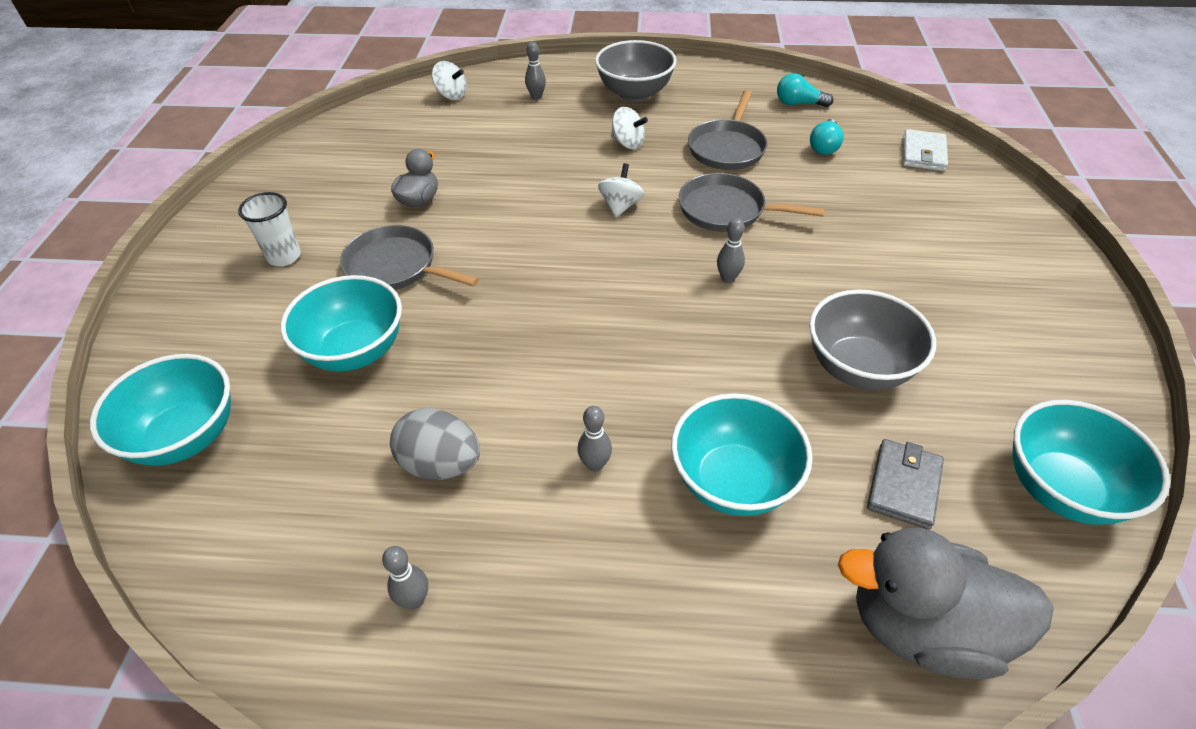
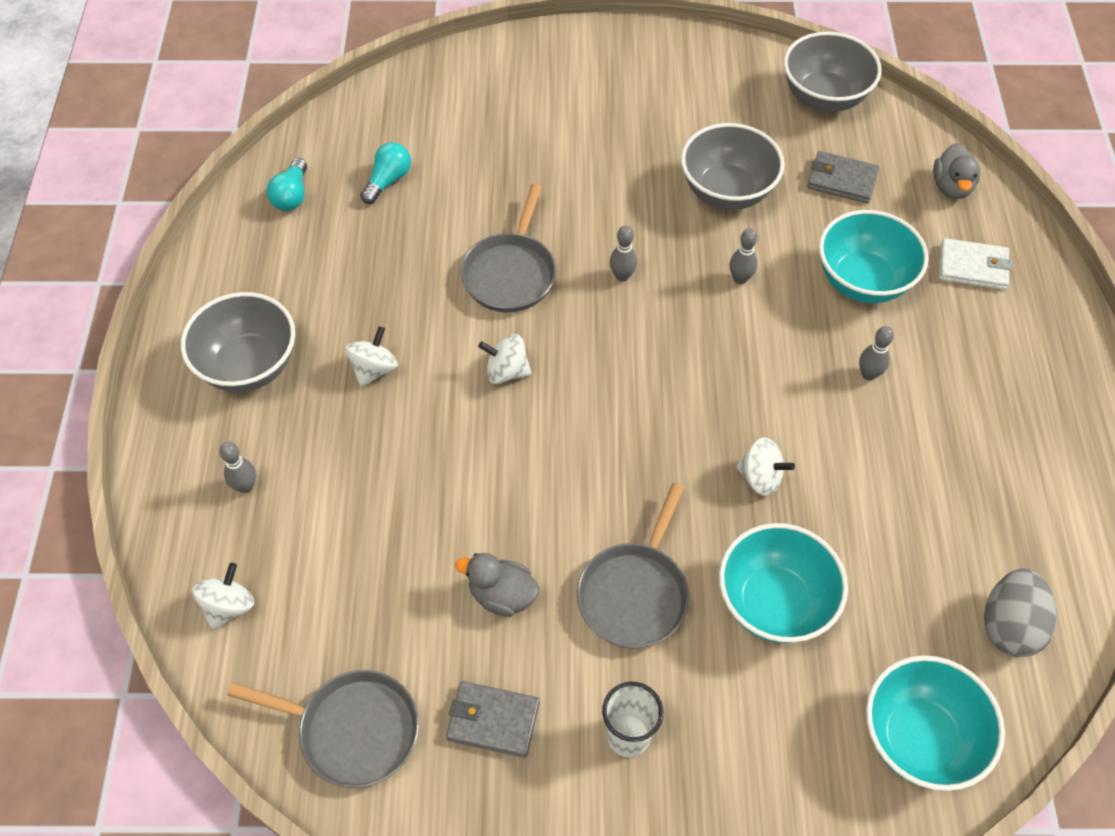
camera: 95 degrees left, 10 degrees up
grey bowling pin [382,546,428,609] -> grey bowling pin moved to [729,228,758,284]
grey egg [390,408,480,480] -> grey egg moved to [984,568,1057,657]
grey pan [688,90,768,170] -> grey pan moved to [227,670,419,788]
turquoise light bulb [810,119,844,155] -> turquoise light bulb turned 75 degrees counterclockwise [360,142,411,204]
grey duck [838,528,1054,680] -> grey duck [933,143,980,199], size x0.54
white wallet [903,129,948,171] -> white wallet moved to [939,238,1012,290]
turquoise bowl [1013,400,1170,525] -> grey bowl [784,32,882,112]
none -> grey wallet [446,681,540,758]
none -> white spinning top [736,437,795,496]

